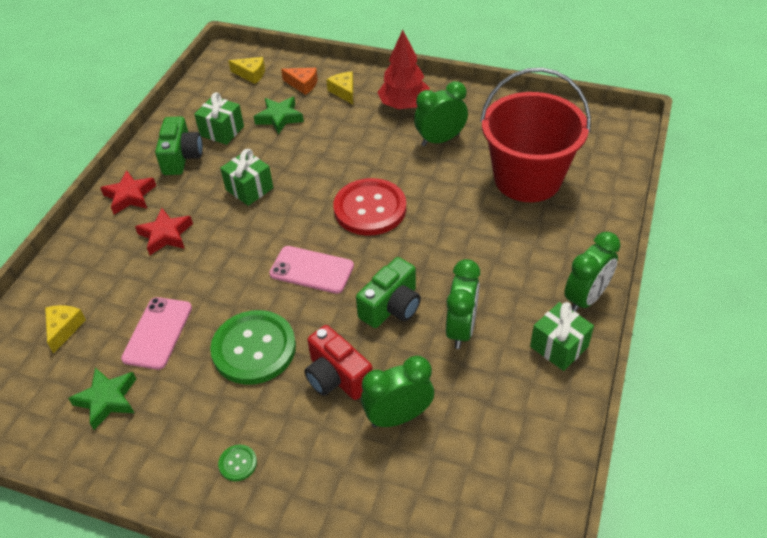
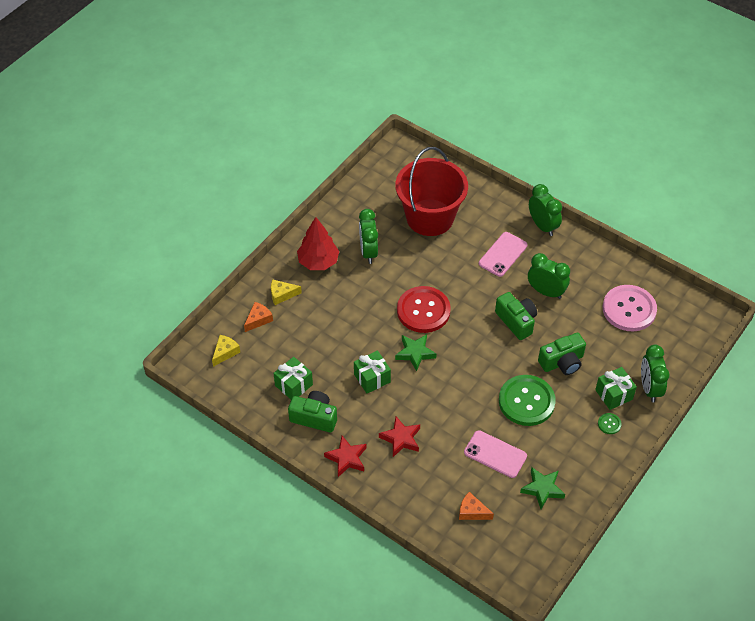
camera: 75 degrees left, 5 degrees up
yellow cheese [45,305,86,354] -> orange cheese [459,492,494,520]
green star [254,97,304,135] -> green star moved to [395,334,437,371]
pink phone [269,246,354,294] -> pink phone moved to [479,232,528,277]
red camera [304,325,373,400] -> green camera [538,333,586,375]
green clock [361,356,434,428] -> green clock moved to [641,345,670,402]
green gift [530,302,594,371] -> green gift moved to [595,367,637,410]
none -> pink button [603,285,657,331]

